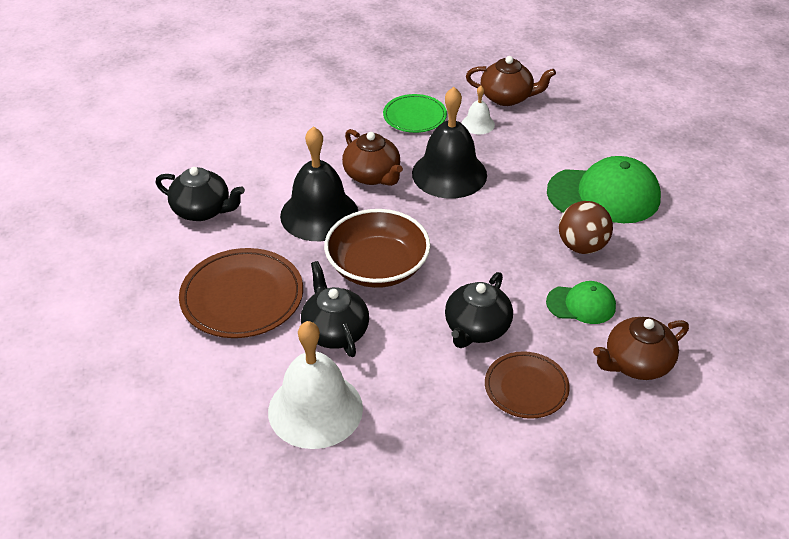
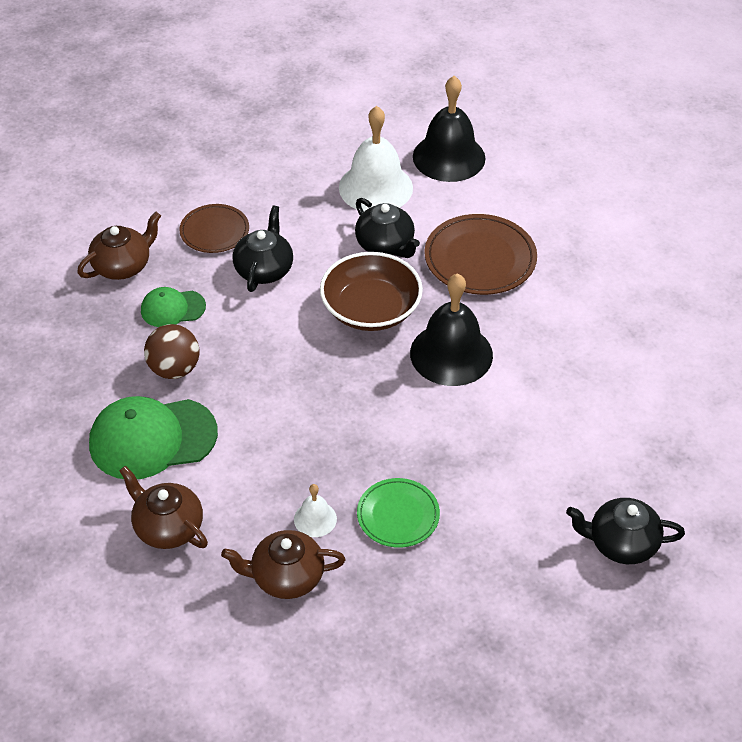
camera: 165 degrees right, 5 degrees up
black teapot [155,167,245,221] -> black teapot moved to [566,498,685,564]
brown teapot [342,129,403,186] -> brown teapot moved to [119,466,208,549]
black bell [412,87,487,199] -> black bell moved to [413,76,485,182]

